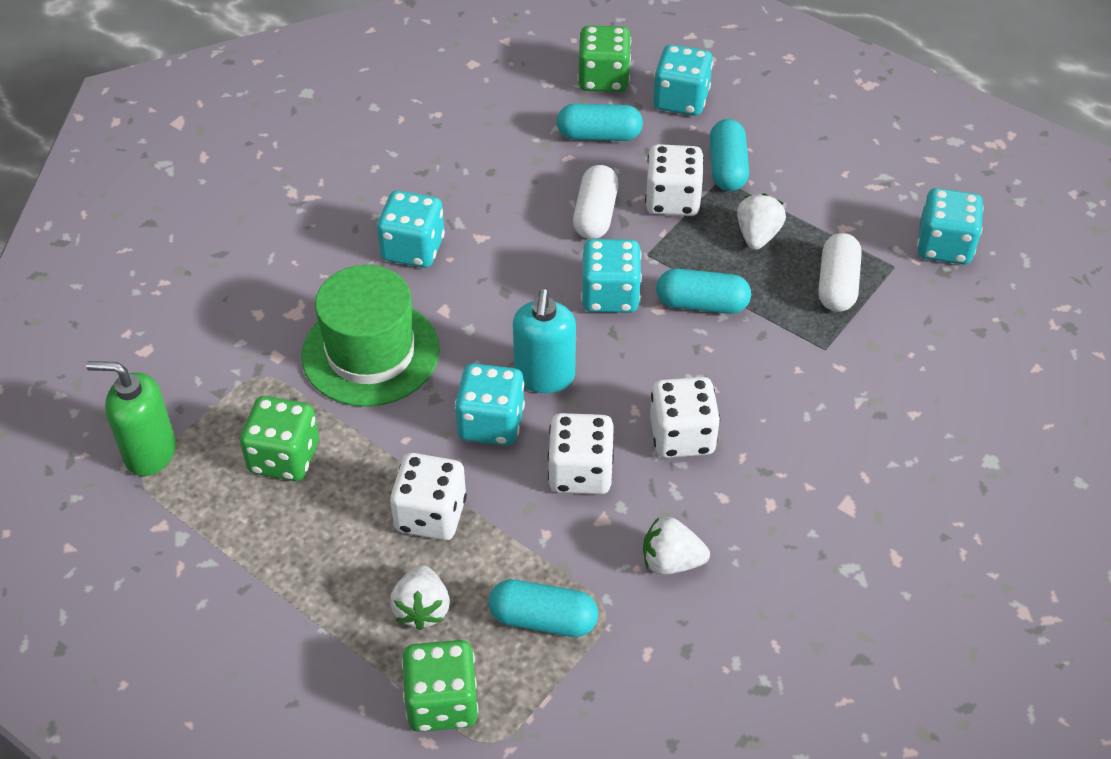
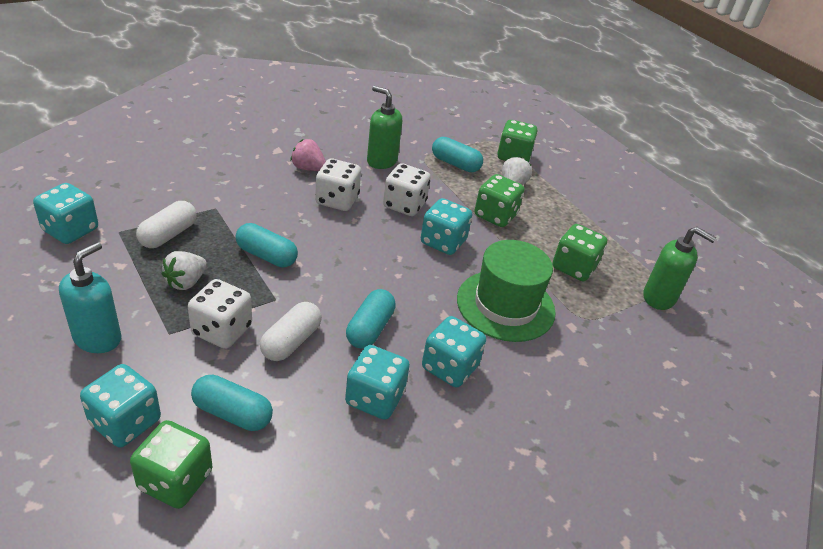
camera: 165 degrees left, 10 degrees down
white dice [390,453,467,540] -> green dice [474,174,524,227]
turquoise soap dispenser [513,289,576,393] -> turquoise soap dispenser moved to [59,242,122,353]
turquoise dice [581,239,642,313] -> turquoise dice moved to [345,345,410,420]
white strawberry [643,517,710,575] -> green soap dispenser [367,86,402,169]
turquoise capsule [710,119,749,191] -> turquoise capsule moved to [346,289,396,349]
none -> pink strawberry [291,139,326,171]

